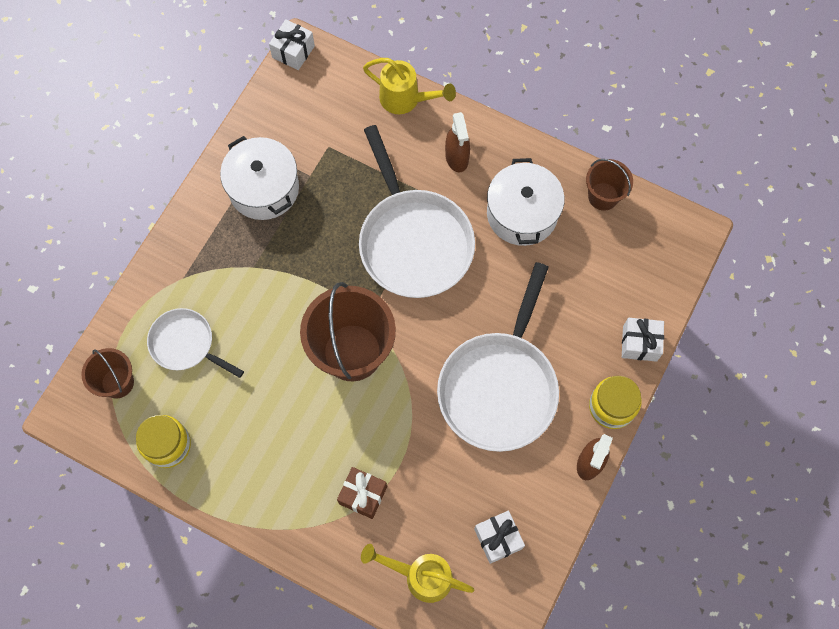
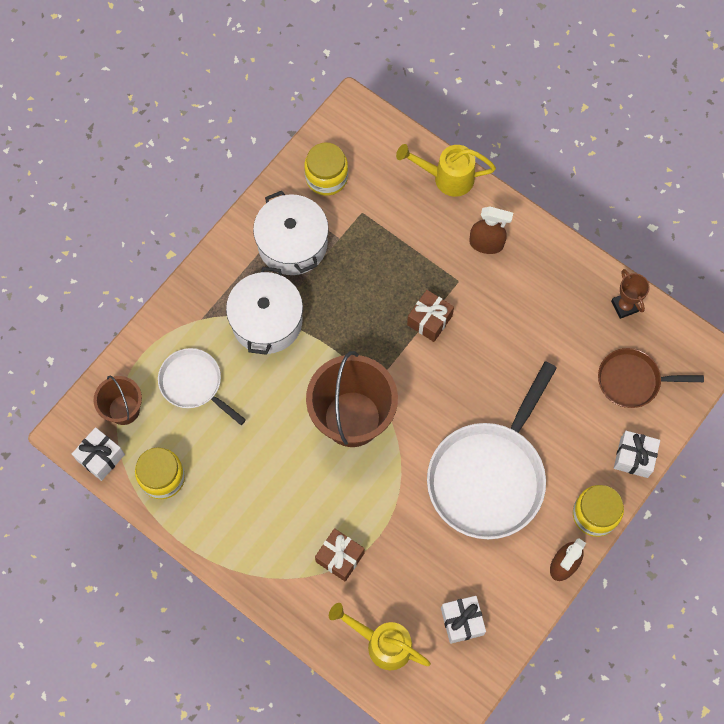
camera: 10 degrees right, 0 degrees up
white gift [269,19,315,70] -> white gift moved to [72,427,125,481]
white pan [359,125,475,298] -> brown gift [407,290,454,342]
yellow watering can [363,58,456,114] -> yellow watering can turned 150 degrees clockwise [396,144,496,197]
brown spray bottle [445,112,470,172] -> brown spray bottle turned 75 degrees counterclockwise [469,207,513,254]
white pot [487,158,565,246] -> white pot moved to [226,267,303,355]
brown bucket [586,159,633,211] -> brown trophy [611,269,650,319]
none -> yellow jar [304,142,348,196]
none -> brown pan [598,348,704,408]

